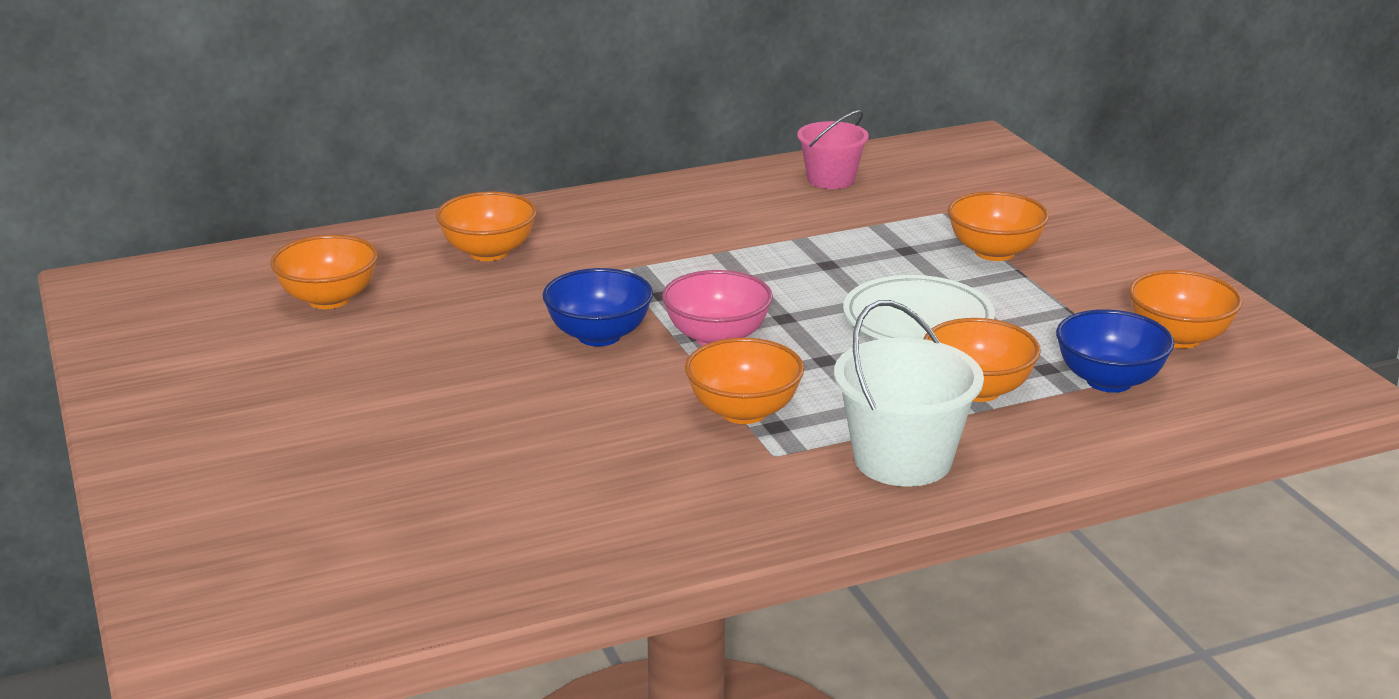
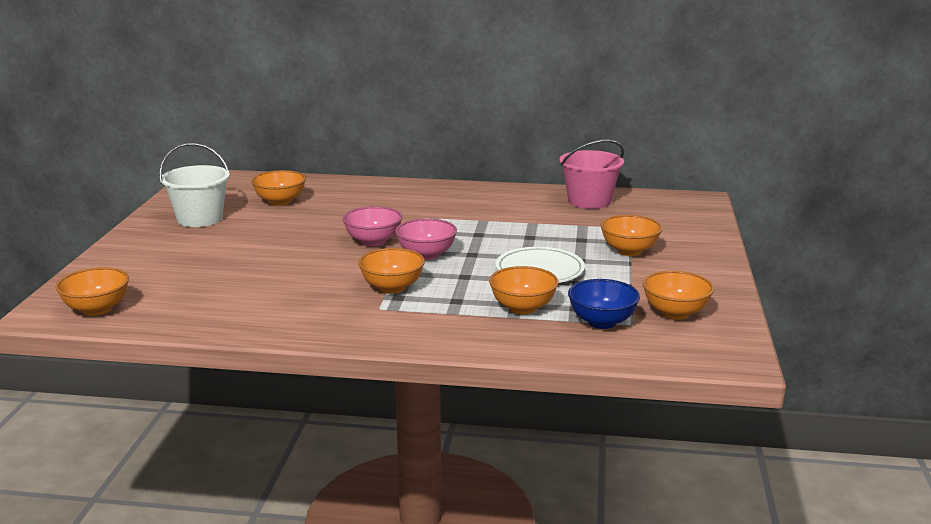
camera: 30 degrees right, 5 degrees down
orange bowl [436,192,537,261] -> orange bowl moved to [56,267,129,316]
blue bowl [543,268,653,346] -> pink bowl [342,206,402,246]
pink bucket [797,110,869,189] -> pink bucket [559,140,624,209], size x1.53
white bucket [834,300,984,487] -> white bucket moved to [159,143,230,227]

